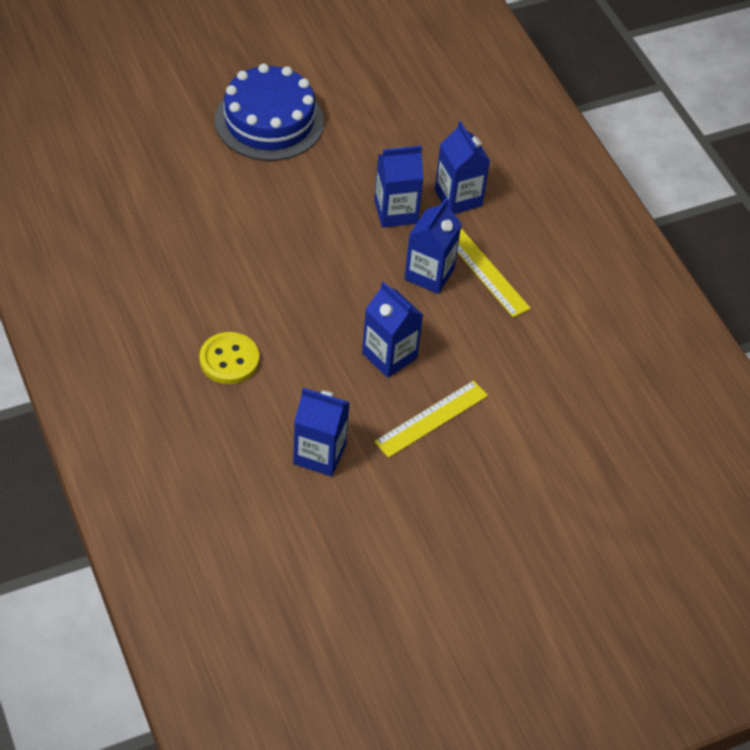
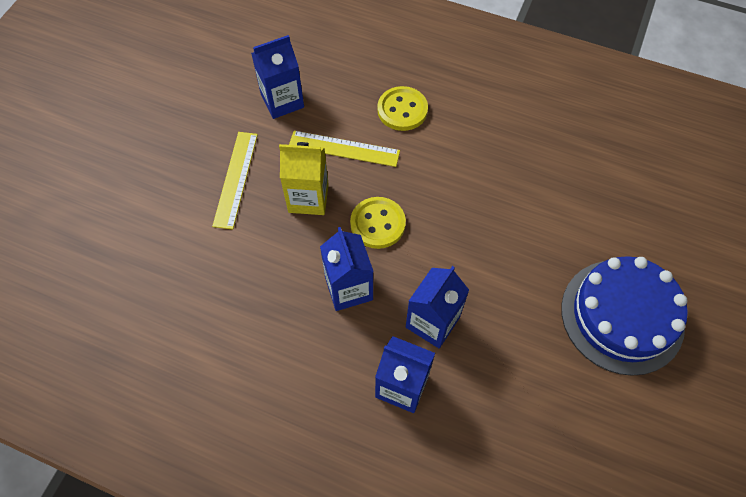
camera: 140 degrees right, 10 degrees up
blue carton [362,281,423,378] -> yellow carton [279,142,329,215]
yellow ruler [457,229,531,317] -> yellow ruler moved to [289,131,400,167]
none -> yellow button [350,197,406,249]

